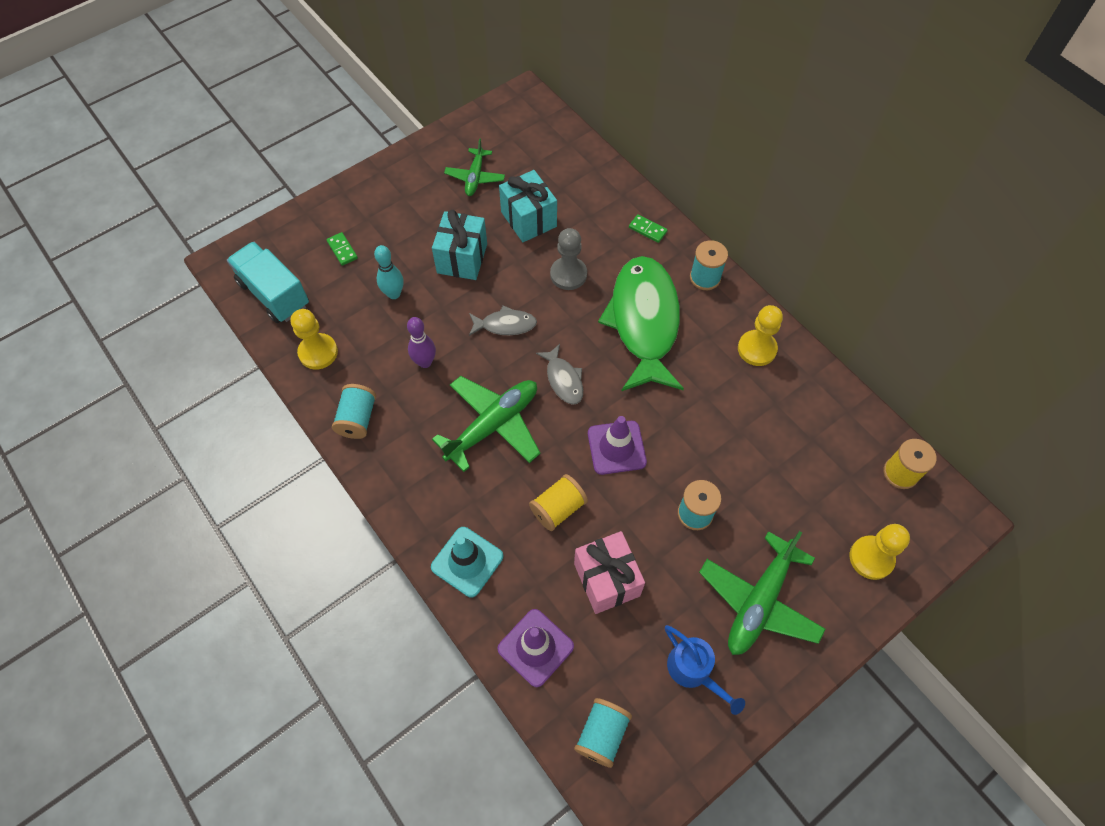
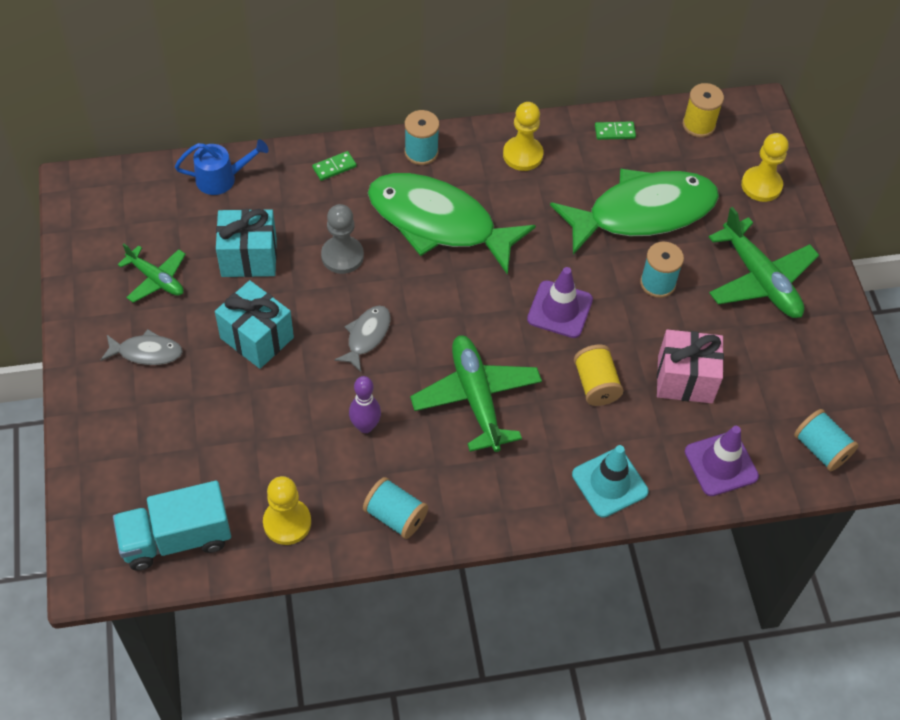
camera: 65 degrees left, 5 degrees down
green domino [326,232,358,266] -> green domino moved to [595,121,636,140]
turquoise bowling pin [374,245,404,299] -> none
grey fish [536,344,583,405] -> grey fish moved to [101,329,183,365]
blue watering can [665,625,745,715] -> blue watering can moved to [175,139,269,195]
none -> green fish [550,169,719,255]

